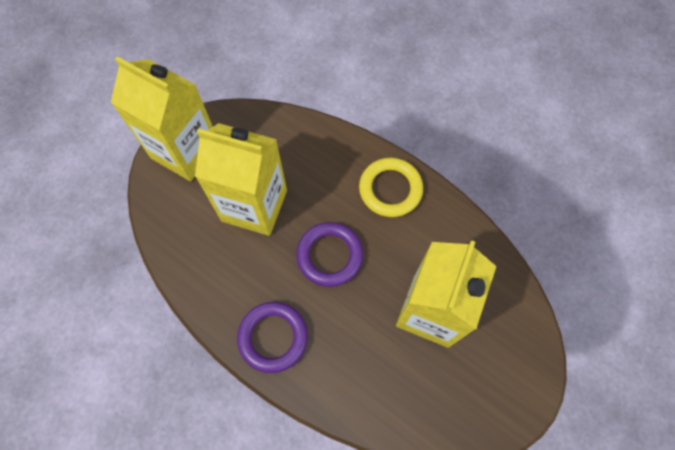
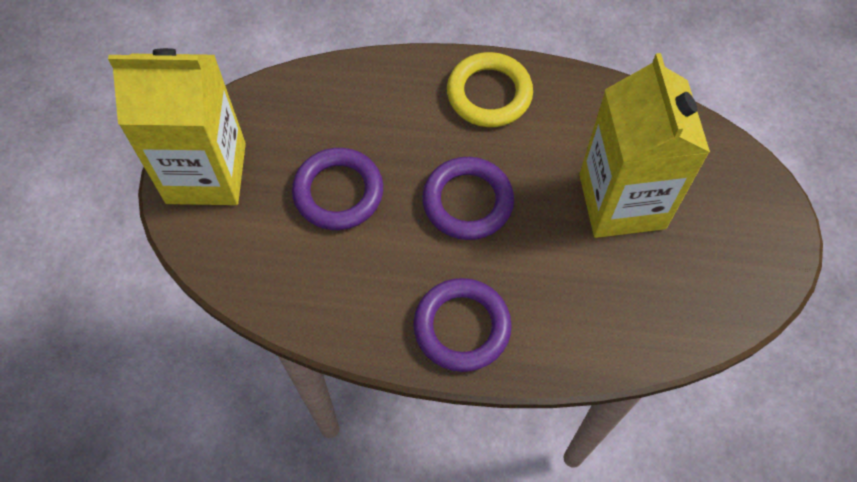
camera: 30 degrees left, 5 degrees down
yellow carton [195,123,287,236] -> purple ring [292,148,383,230]

